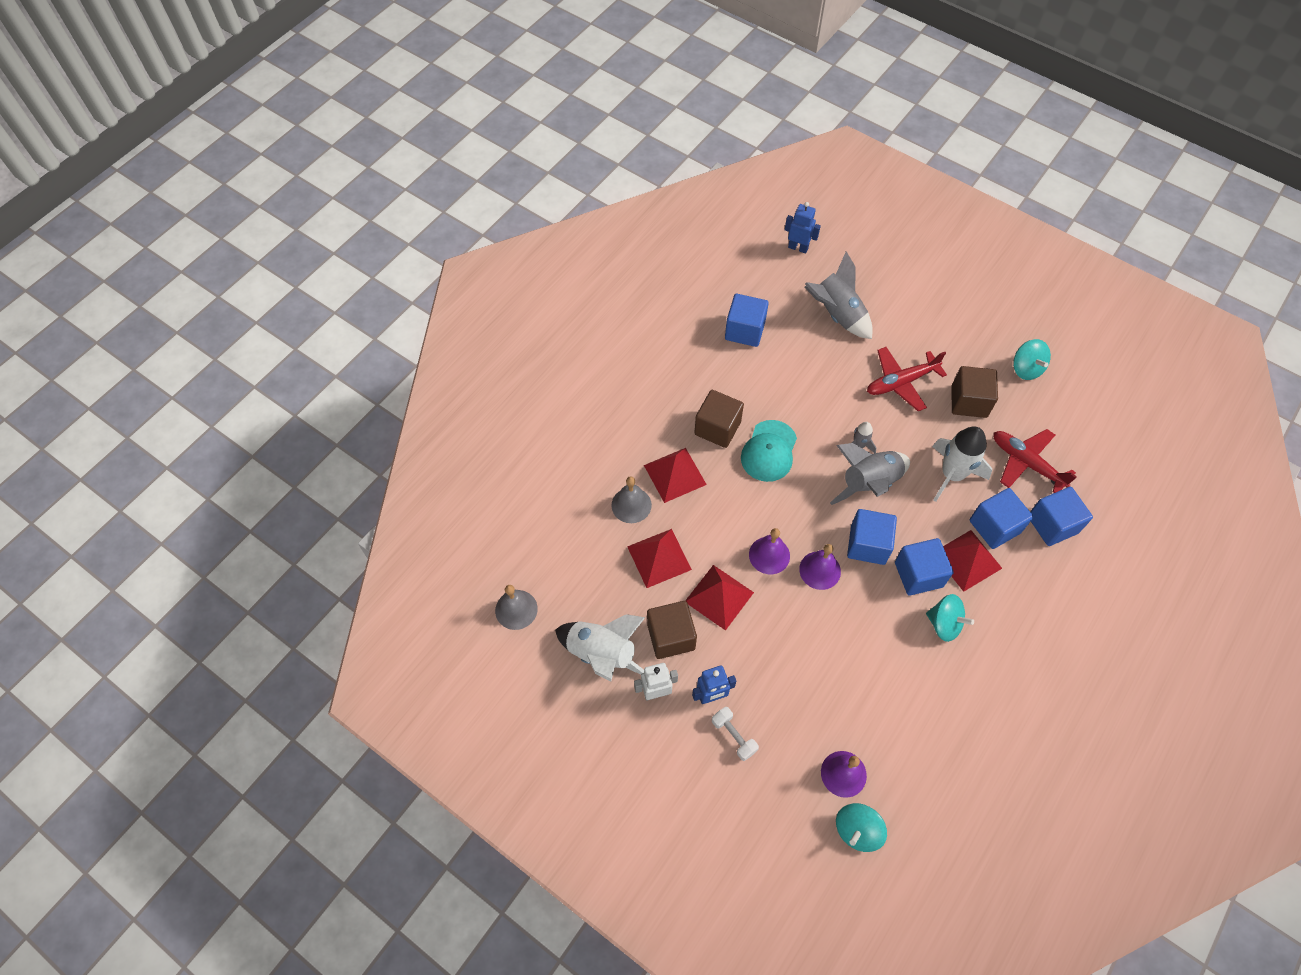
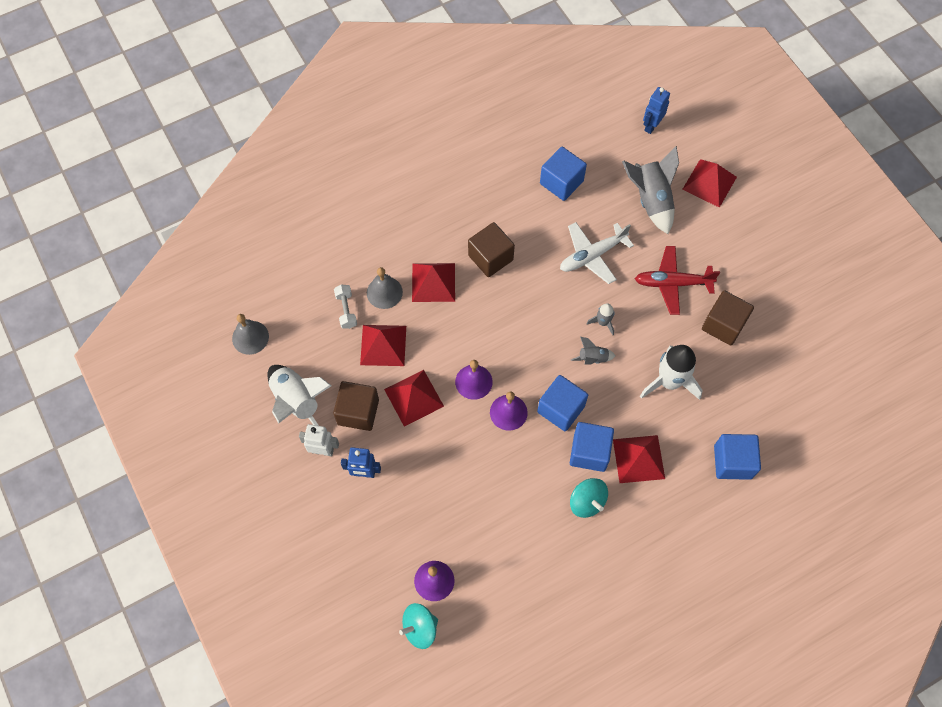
camera: 25 degrees right, 5 degrees up
white dumbbell [712,707,759,761] -> white dumbbell moved to [334,285,357,329]
turquoise cap [741,420,797,482] -> none
blue robot [785,202,821,253] -> blue robot turned 105 degrees counterclockwise [643,87,670,134]
grey rocket [830,443,910,505] -> grey rocket [571,336,615,365], size x0.50
blue cube [970,488,1033,549] -> none
red plane [993,429,1077,493] -> none
turquoise spinning top [1013,339,1051,380] -> none
none -> white plane [560,222,634,284]
none -> red pyramid [682,159,737,208]

